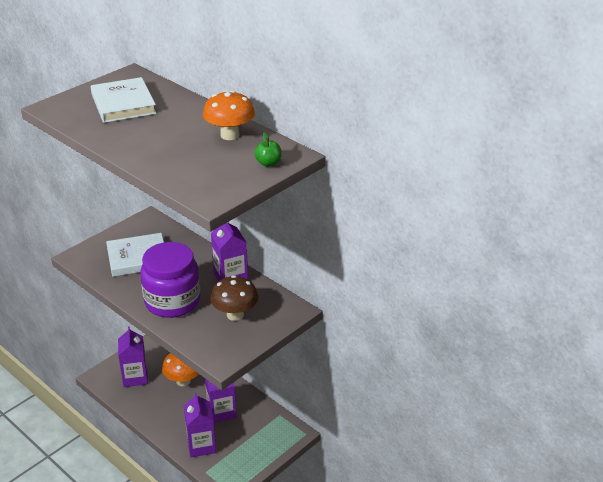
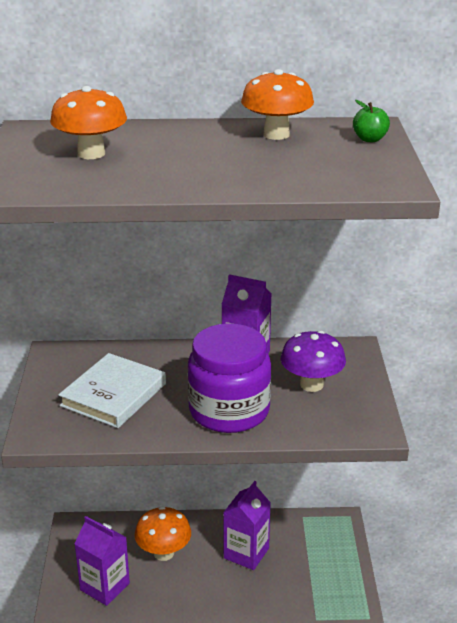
camera: 45 degrees left, 5 degrees down
white book [91,77,157,123] -> orange mushroom [50,86,127,159]
purple carton [184,392,216,457] -> none
brown mushroom [210,275,258,321] -> purple mushroom [281,331,346,392]

